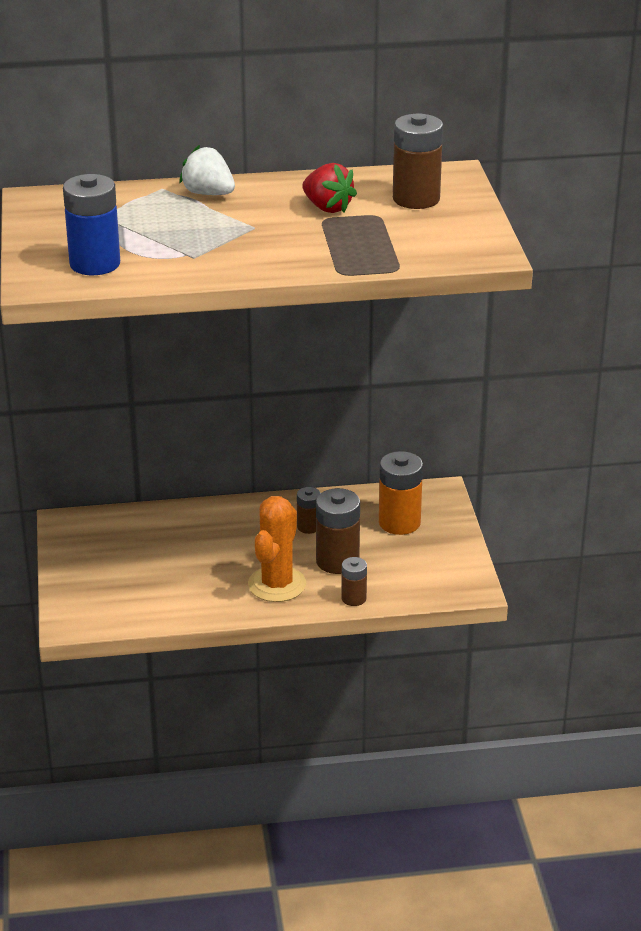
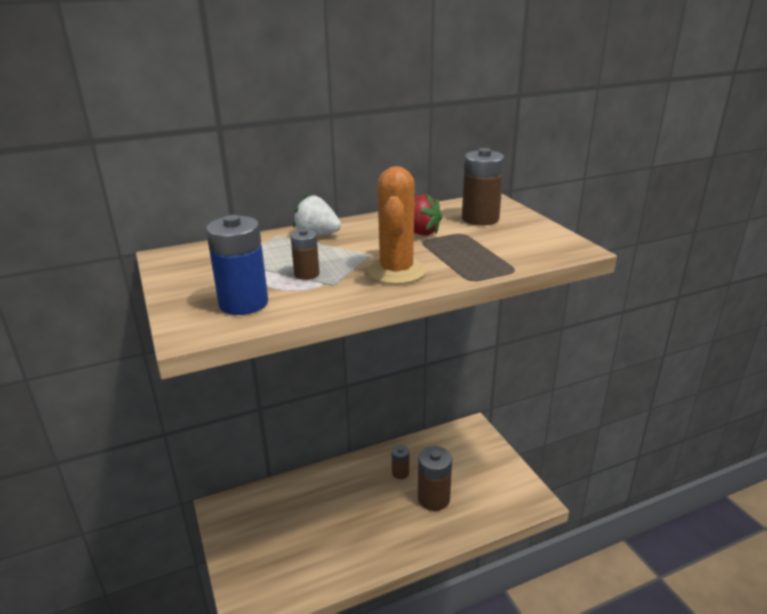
camera: 15 degrees left, 5 degrees down
orange cactus [248,496,306,602] -> orange cactus moved to [367,166,426,284]
brown battery [341,557,367,606] -> brown battery moved to [290,229,319,280]
orange battery [379,451,423,535] -> none

